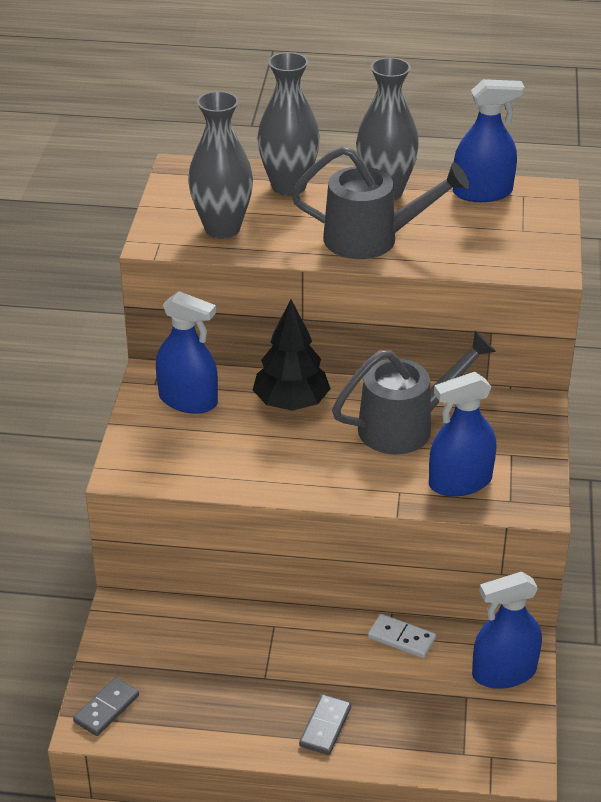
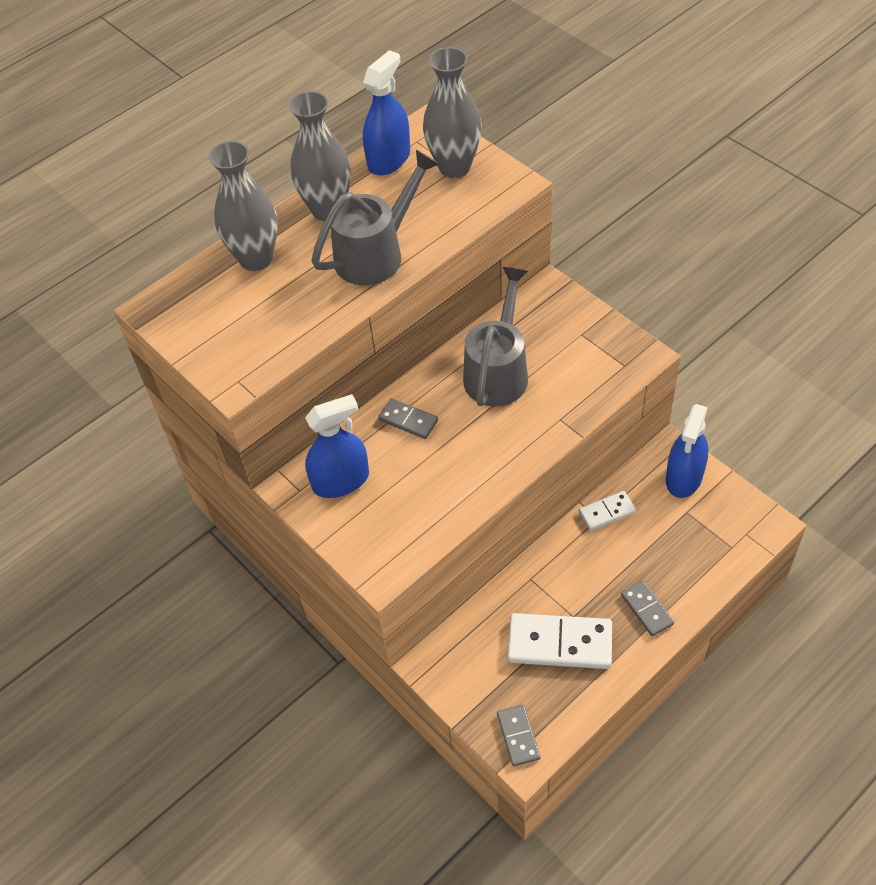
camera: 45 degrees left, 15 degrees up
grey vase [188,91,253,239] -> grey vase moved to [423,47,482,178]
black tree [253,300,331,411] -> grey domino [378,398,438,439]
blue spray bottle [429,372,497,496] -> none
none -> white domino [508,613,612,669]

